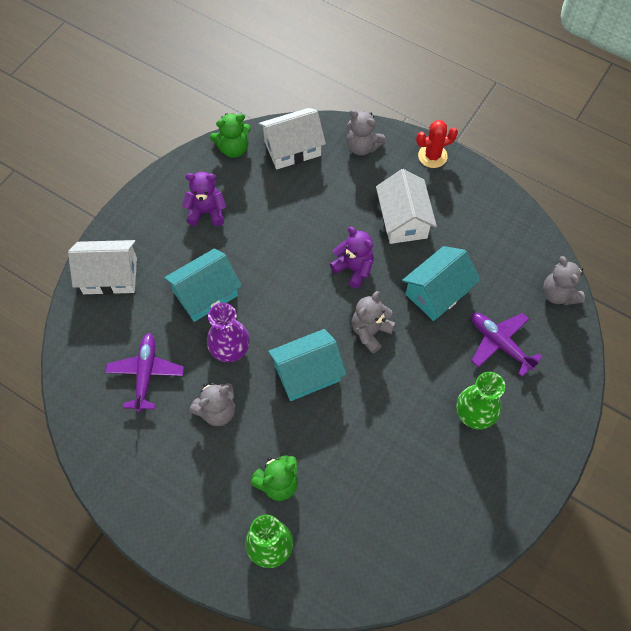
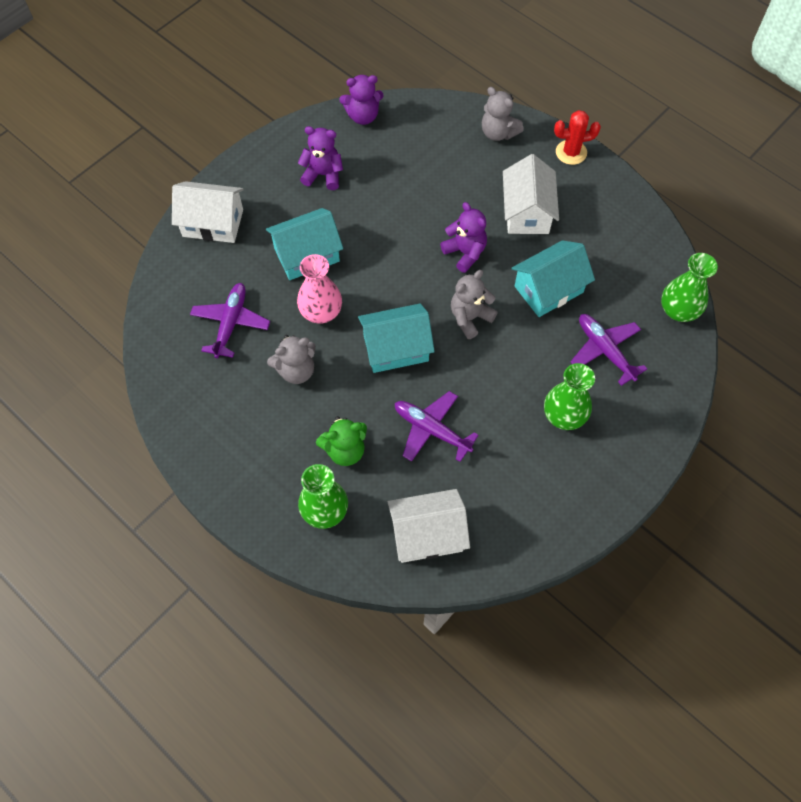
camera: 10 degrees right, 0 degrees up
purple vase [207,303,250,362] -> pink vase [297,254,342,324]
green teddy bear [210,113,251,158] -> purple teddy bear [339,75,384,125]
white house [259,108,326,169] -> white house moved to [388,489,470,563]
grey teddy bear [543,256,585,305] -> green vase [661,253,718,322]
none -> purple plane [395,391,479,462]

